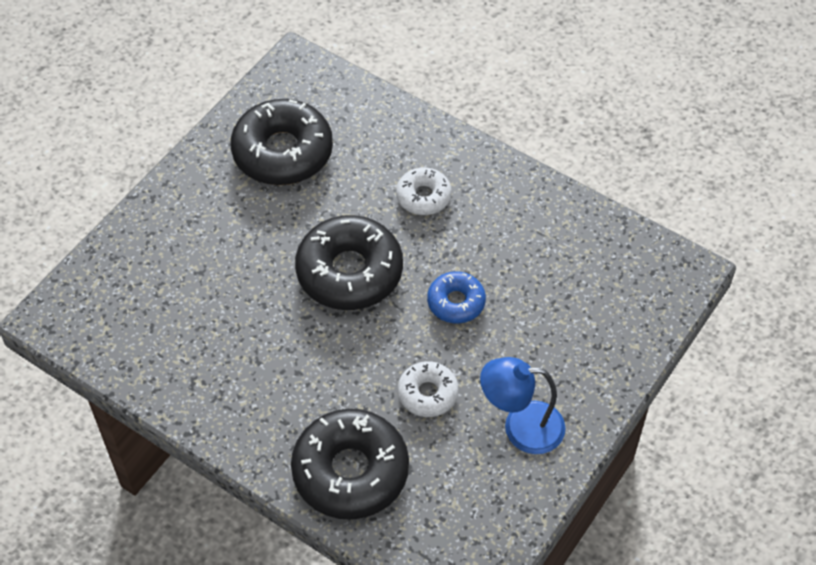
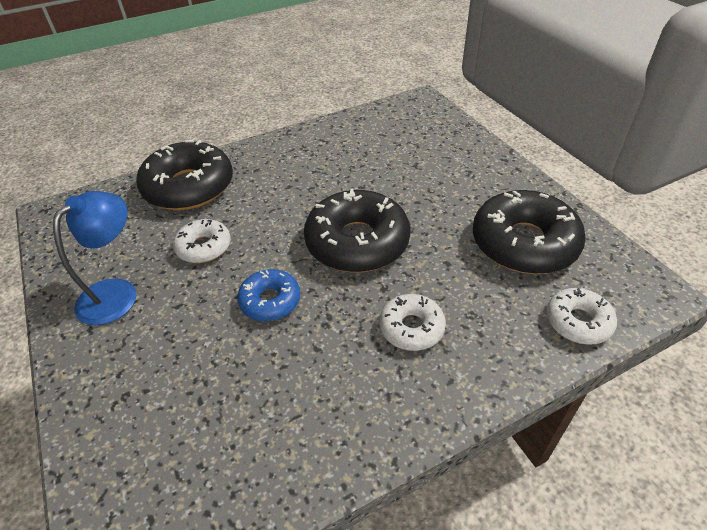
camera: 120 degrees right, 10 degrees down
none -> white donut [546,288,617,345]

